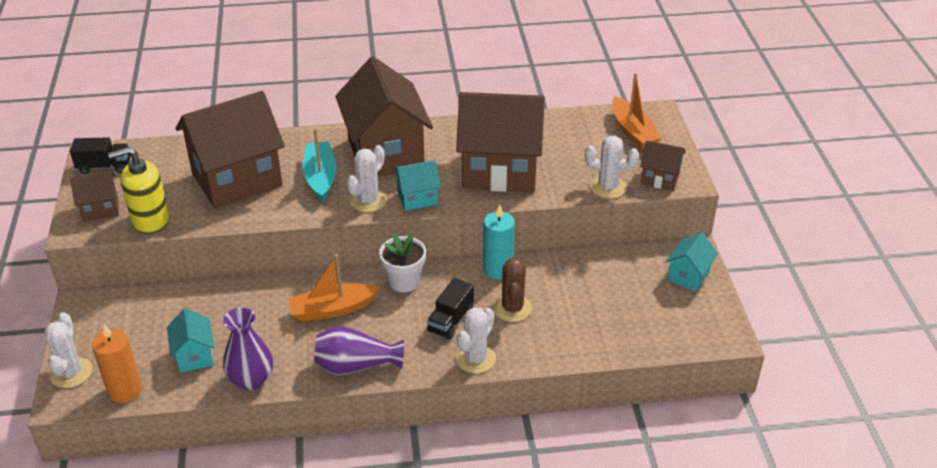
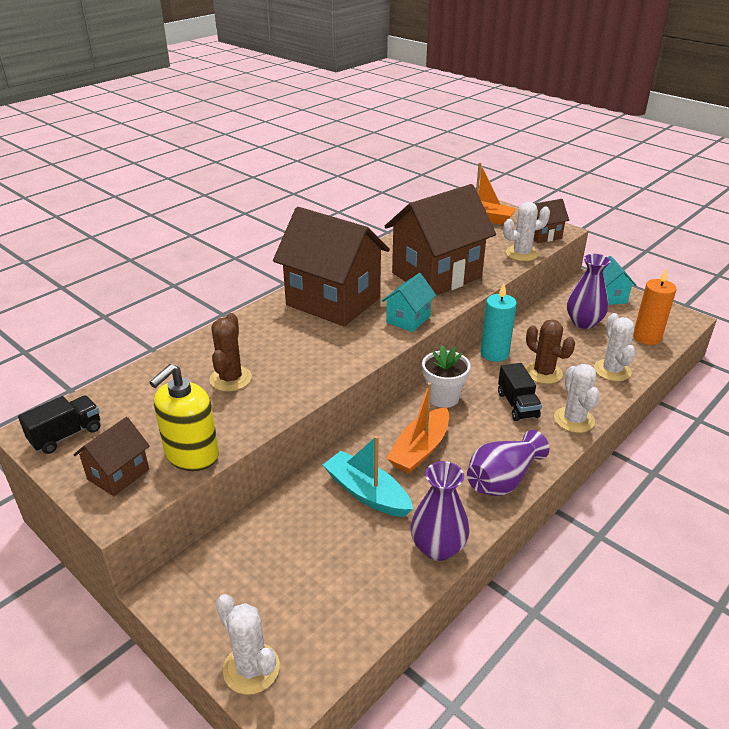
camera: 40 degrees left, 5 degrees down
orange candle [92,324,142,403] -> orange candle moved to [633,268,677,345]
turquoise house [167,308,214,373] -> none
brown house [176,91,285,208] -> brown cactus [209,313,252,391]
turquoise boat [302,128,337,202] -> turquoise boat moved to [323,436,413,517]
white cactus [347,145,387,212] -> white cactus moved to [594,313,636,381]
none -> purple vase [567,254,611,329]

